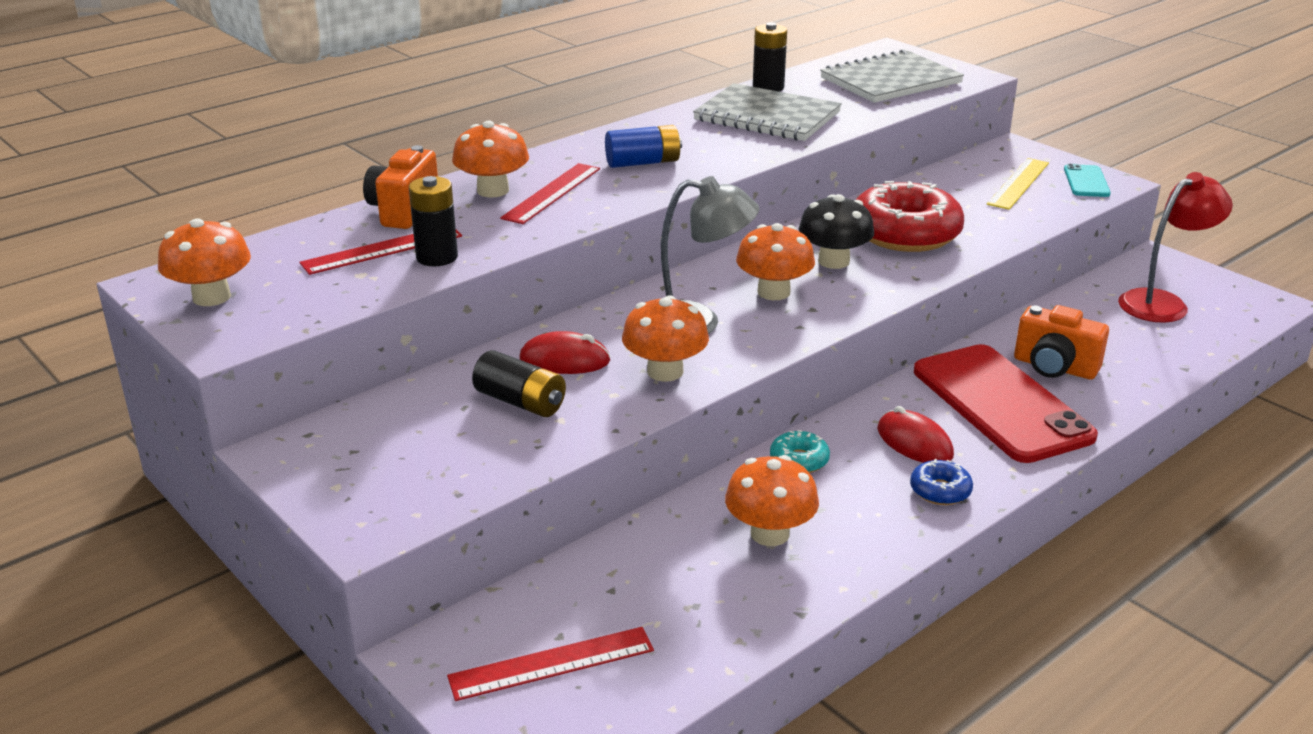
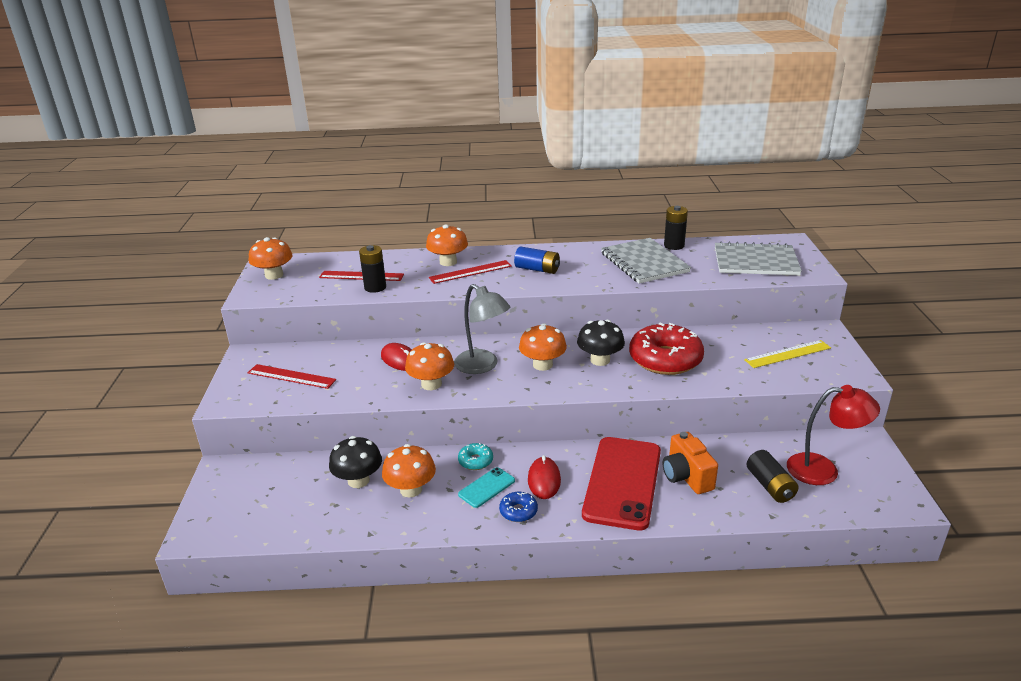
camera: 40 degrees right, 0 degrees up
orange camera [363,145,438,229] -> none
red ruler [447,627,654,701] -> red ruler moved to [247,364,336,389]
black battery [472,350,566,417] -> black battery moved to [747,450,799,503]
turquoise phone [1064,164,1111,197] -> turquoise phone moved to [458,467,515,508]
none -> black mushroom [329,436,382,488]

